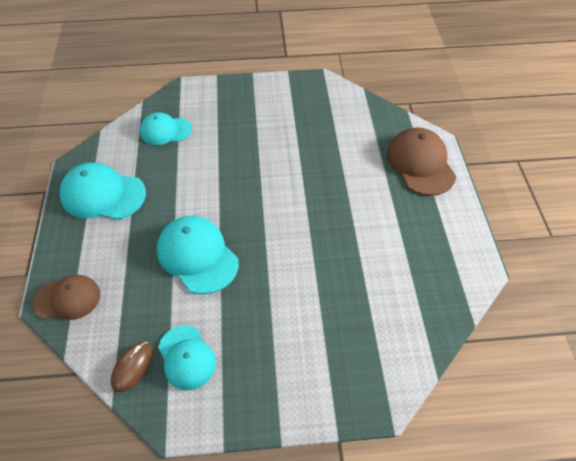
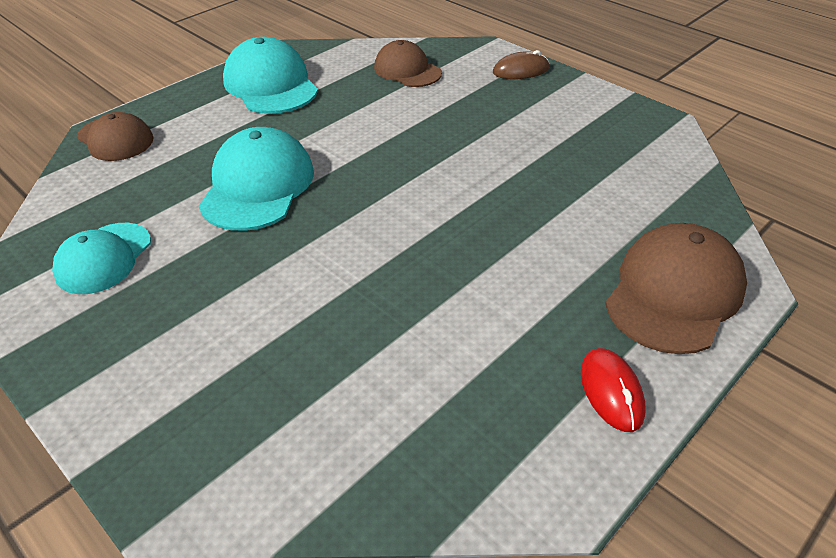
camera: 50 degrees right, 10 degrees down
brown mouse [111,342,152,392] -> brown mouse moved to [493,50,549,79]
turquoise cap [140,112,192,145] -> brown cap [374,40,442,87]
none -> red mouse [581,348,646,432]

